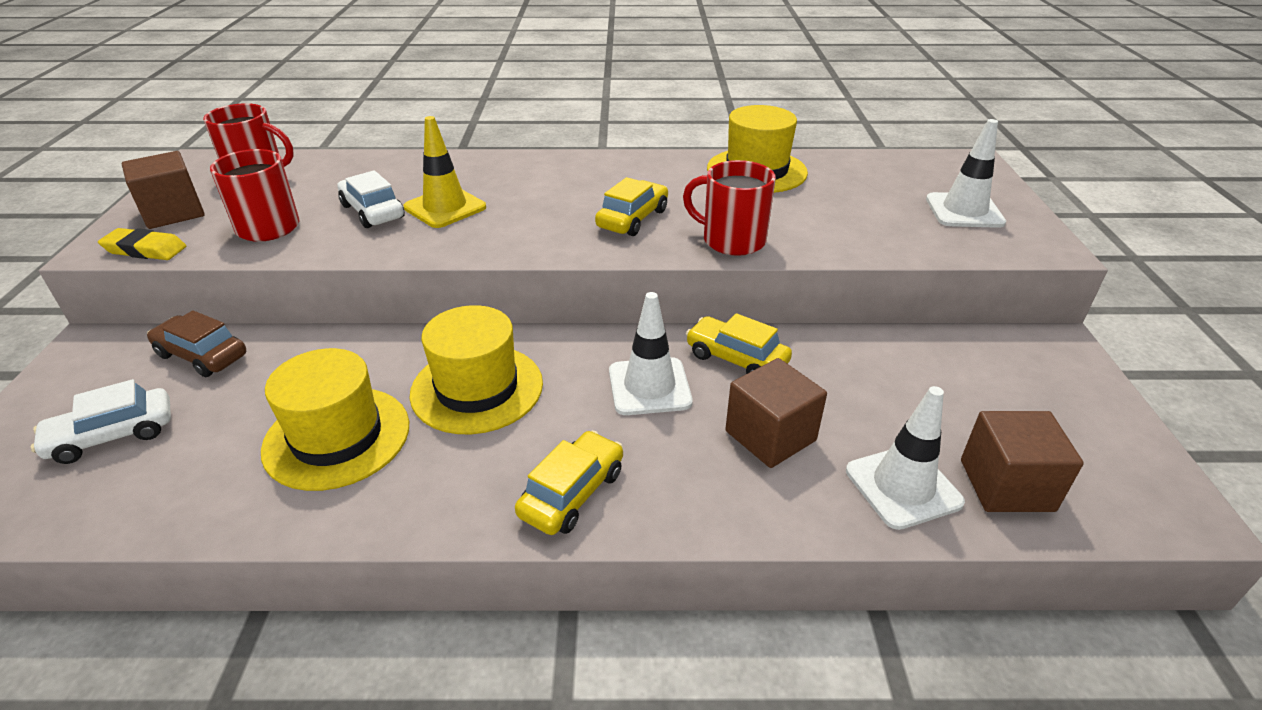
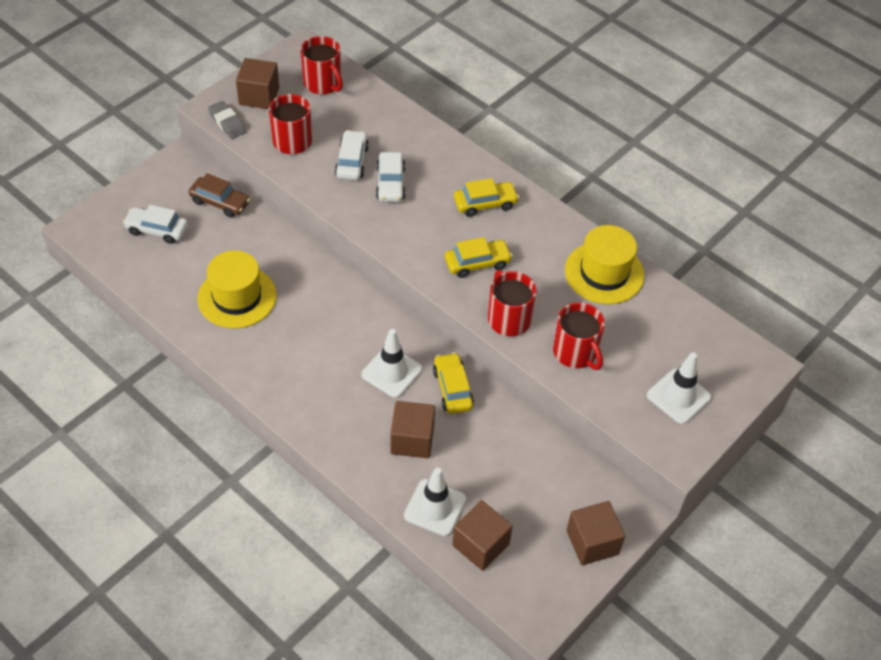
camera: 40 degrees right, 15 degrees up
yellow eraser [98,228,186,260] -> grey eraser [208,101,246,139]
brown car [147,311,246,377] -> brown car turned 135 degrees clockwise [189,173,250,218]
yellow traffic cone [404,116,486,228] -> white car [376,152,405,202]
yellow hat [409,305,543,434] -> none
yellow car [515,430,623,535] -> yellow car moved to [454,178,519,217]
none -> red mug [553,302,605,370]
none -> brown cube [566,501,625,565]

